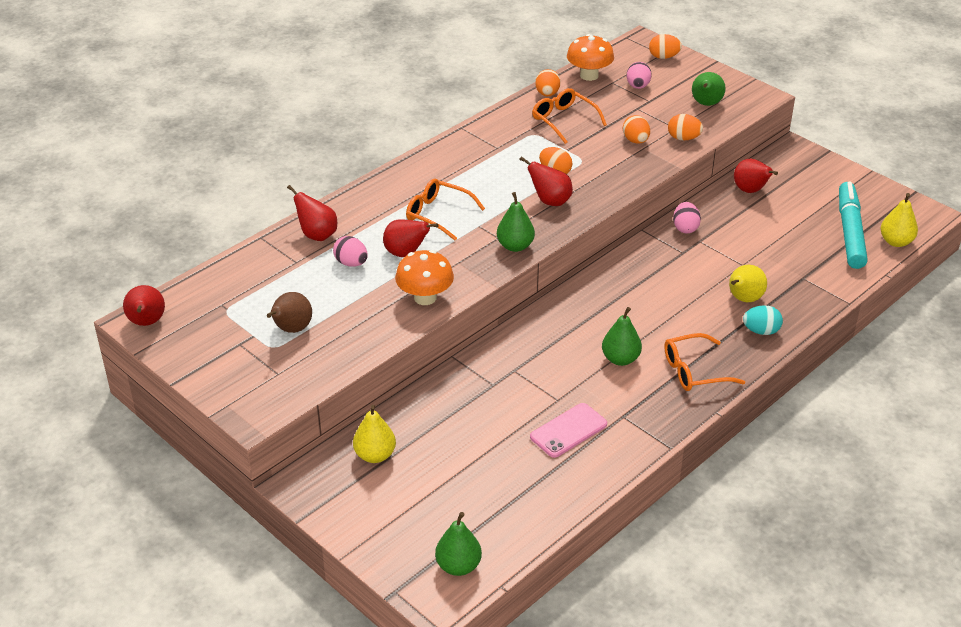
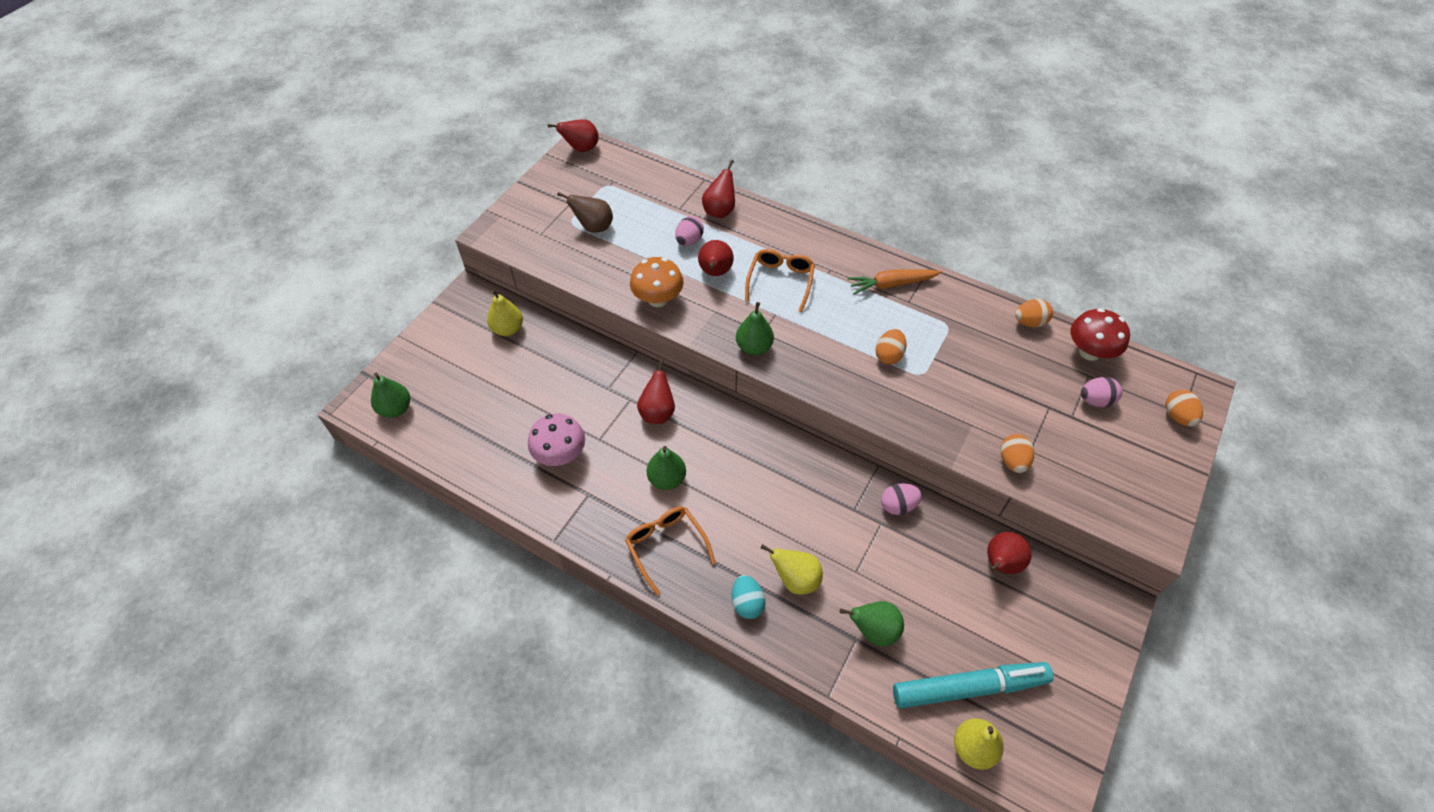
camera: 75 degrees right, 15 degrees up
red pear [519,157,573,206] -> red pear moved to [637,358,675,424]
pink phone [530,403,607,458] -> pink mushroom [528,413,585,466]
orange glasses [532,88,607,144] -> none
orange mushroom [567,34,614,81] -> red mushroom [1070,308,1130,361]
orange egg [623,115,650,144] -> none
green pear [692,72,726,106] -> green pear moved to [840,601,904,647]
none -> orange carrot [848,269,942,294]

